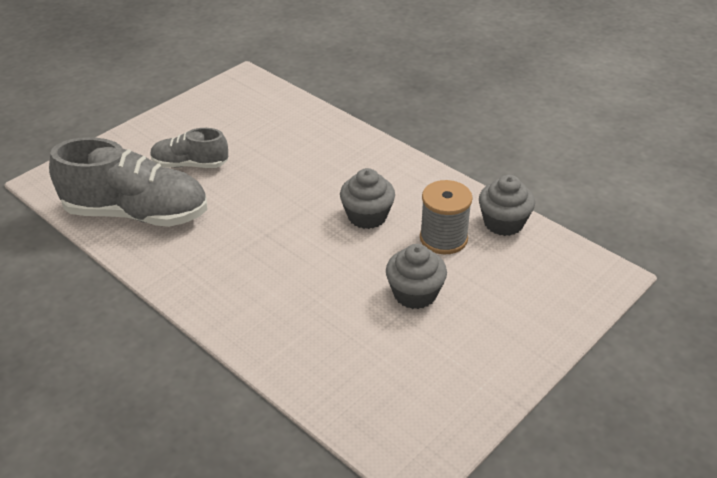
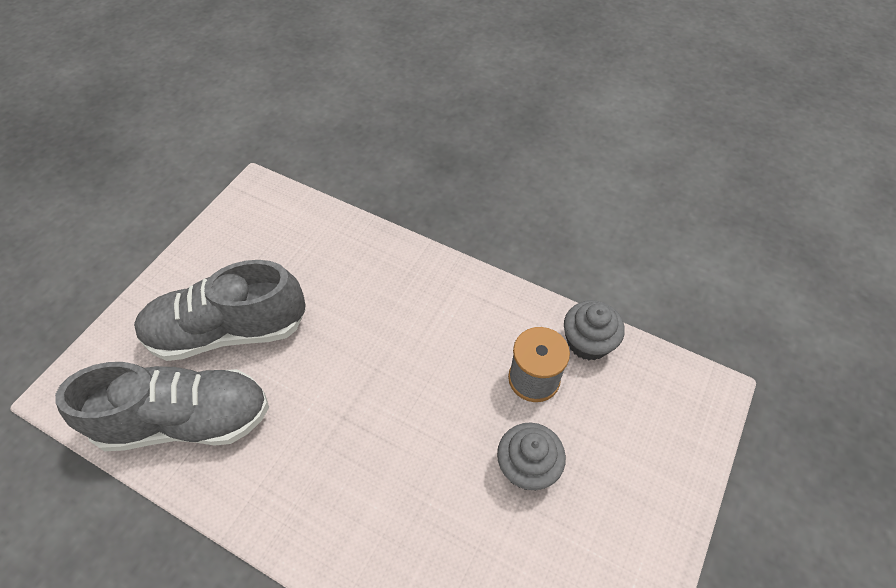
camera: 15 degrees left, 15 degrees up
grey shoe [150,128,228,168] -> grey shoe [134,260,306,361], size x1.81
grey cupcake [340,168,395,229] -> none

